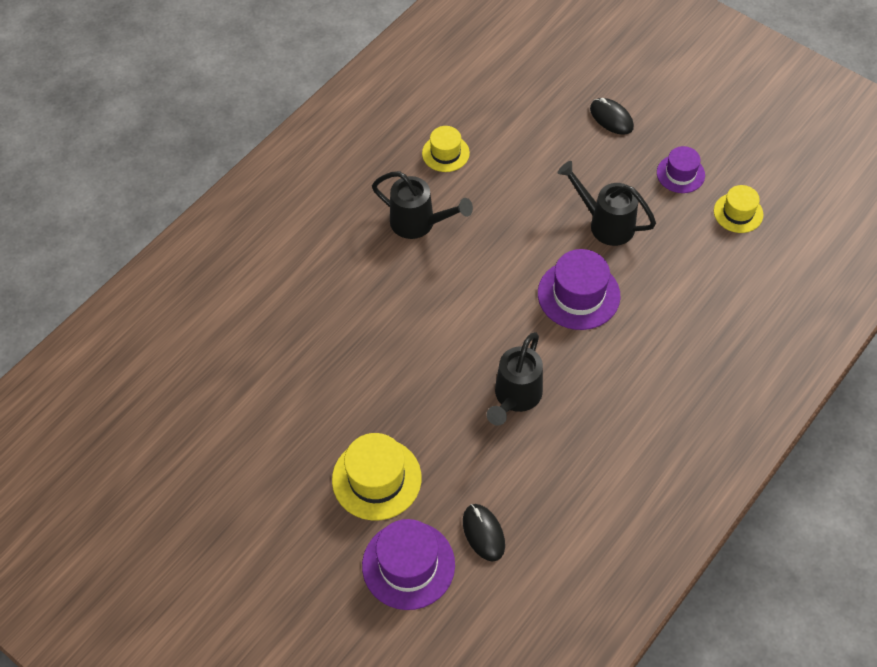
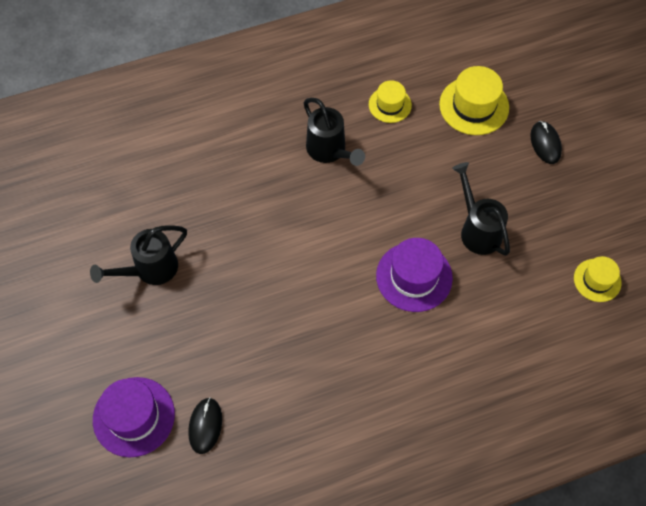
camera: 30 degrees right, 5 degrees up
yellow hat [332,433,421,520] -> yellow hat moved to [439,66,509,135]
black watering can [487,332,543,426] -> black watering can moved to [90,225,187,285]
purple hat [657,146,705,193] -> none

